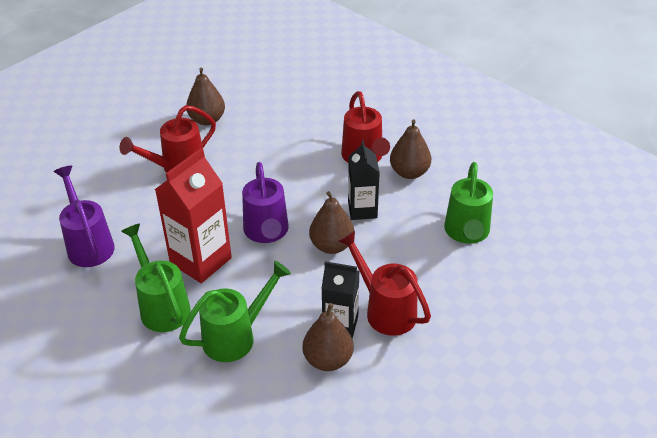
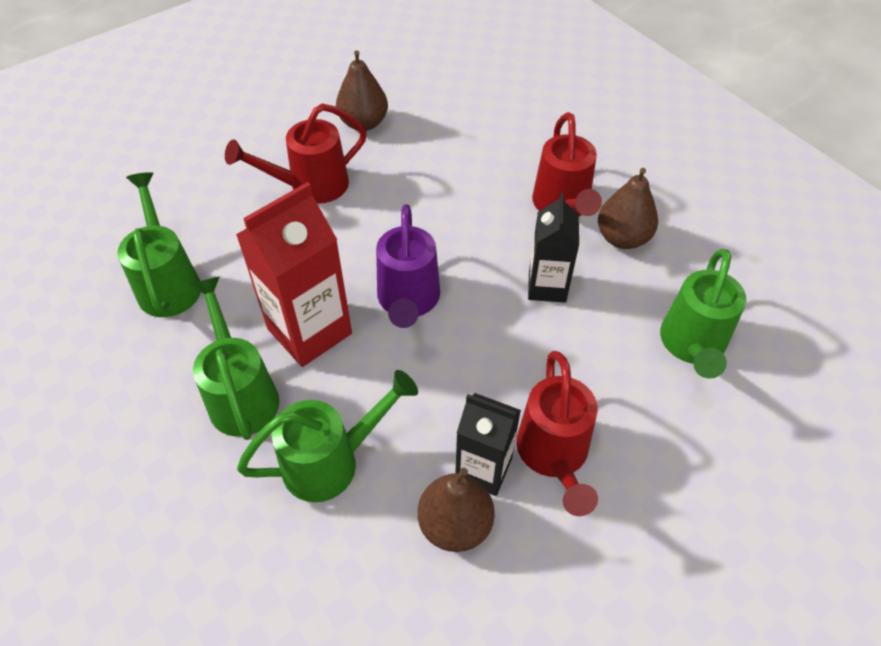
camera: 10 degrees right, 10 degrees up
purple watering can [54,166,115,267] -> green watering can [117,172,201,317]
brown pear [309,191,354,254] -> none
red watering can [338,231,431,336] -> red watering can turned 150 degrees counterclockwise [516,351,598,516]

